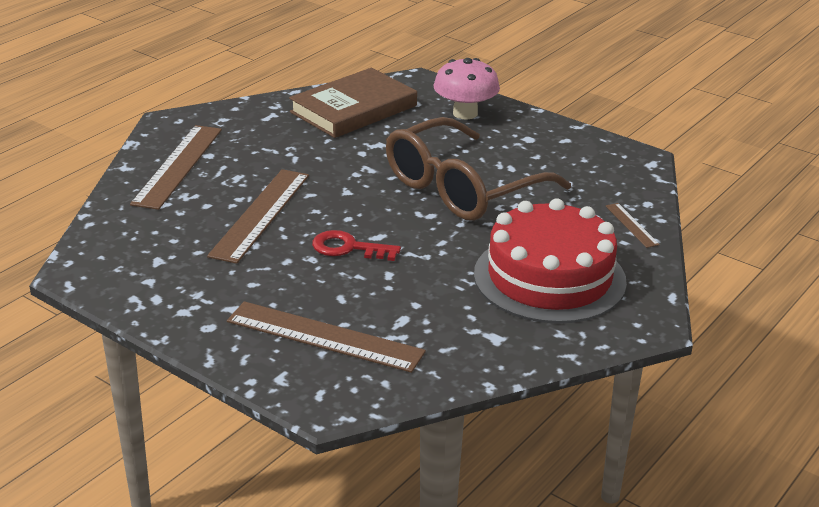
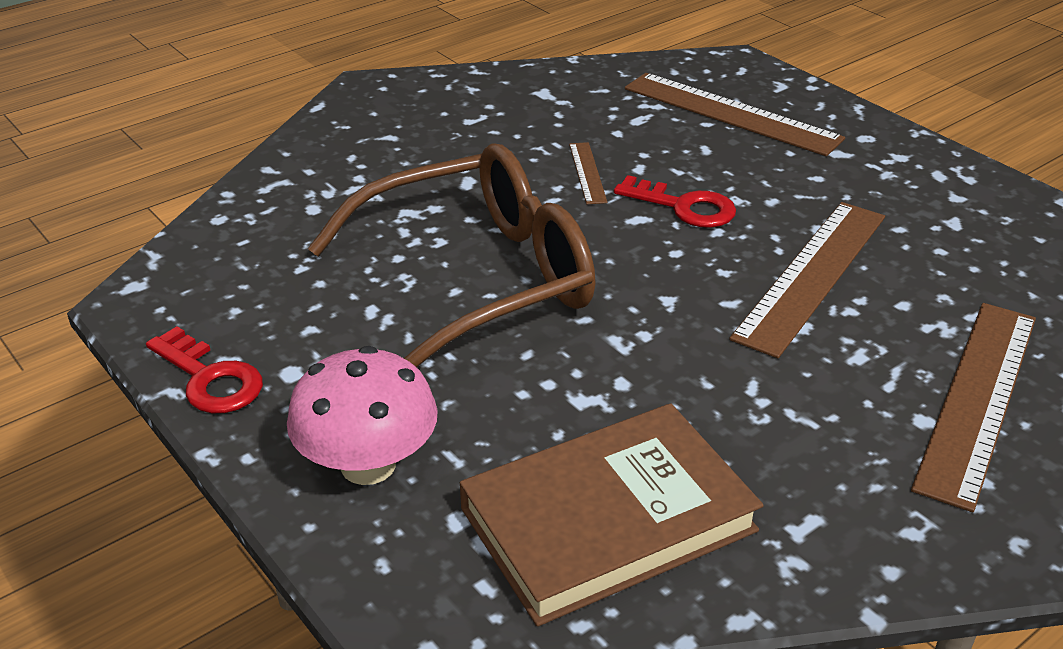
camera: 165 degrees left, 5 degrees up
red cake [474,198,627,324] -> none
brown ruler [606,203,660,248] -> brown ruler moved to [569,142,608,204]
none -> red key [146,326,263,413]

